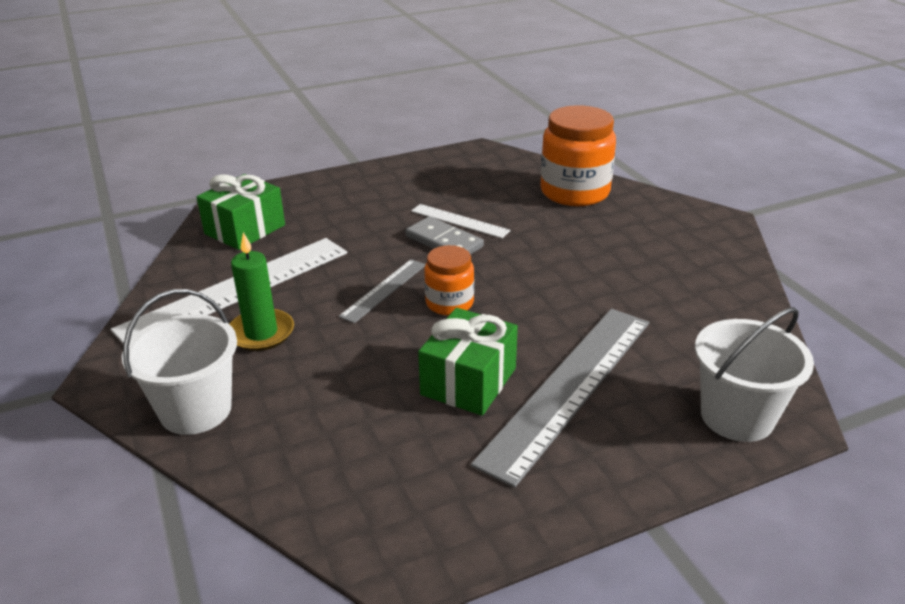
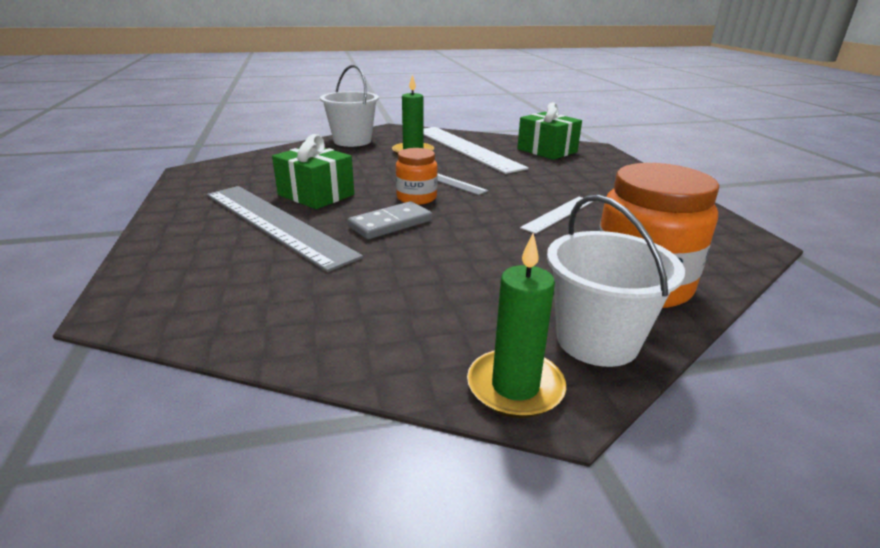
camera: 100 degrees right, 5 degrees down
grey domino [406,216,484,255] -> grey domino moved to [348,201,432,239]
white bucket [695,307,814,442] -> white bucket moved to [547,195,685,367]
none -> green candle [467,233,566,418]

